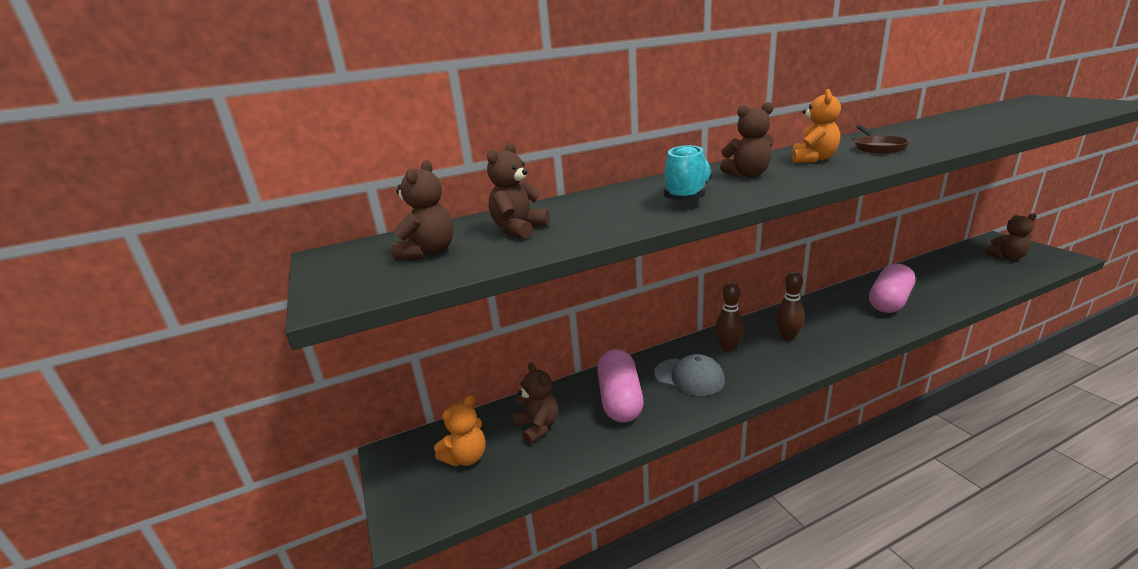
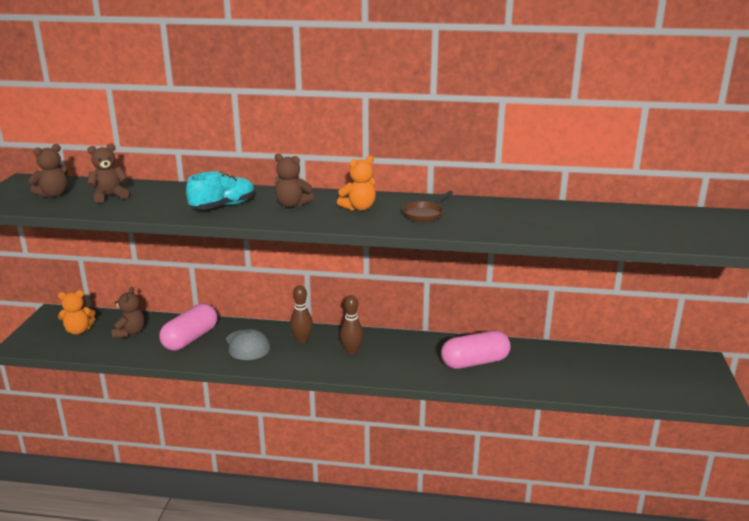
camera: 30 degrees right, 0 degrees up
brown teddy bear [985,213,1036,260] -> none

